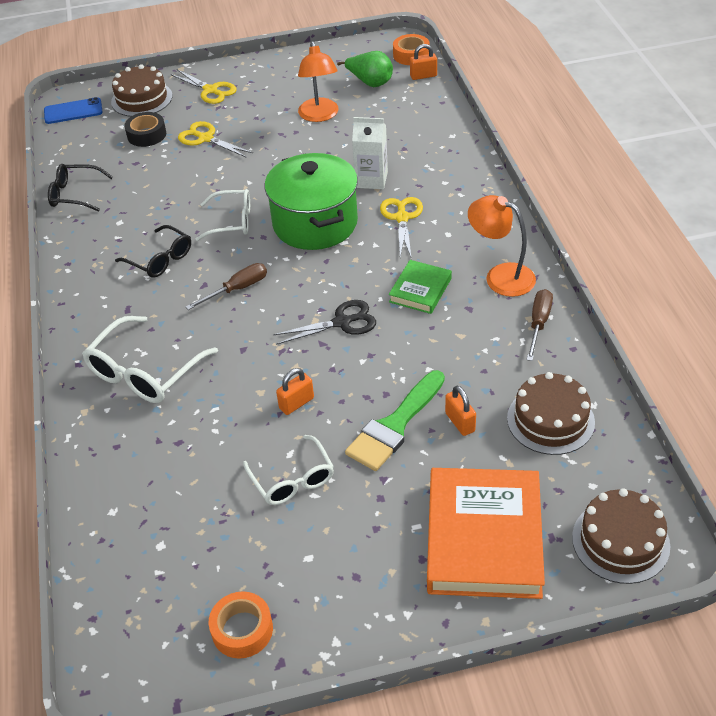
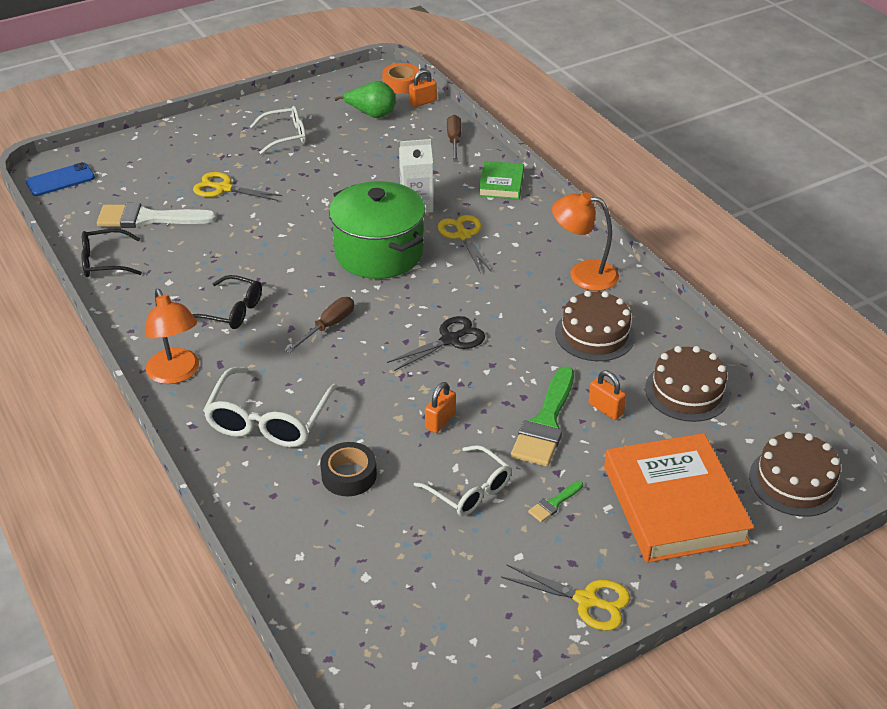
camera: 20 degrees left, 5 degrees down
brown cake [111,64,172,117] -> brown cake moved to [555,291,635,361]
black tape [124,112,166,147] -> black tape moved to [320,442,377,496]
yellow scissors [170,69,236,104] -> yellow scissors moved to [501,564,630,631]
white glasses [196,189,250,241] -> white glasses moved to [250,106,306,154]
orange tape [209,591,273,659] -> none
orange lamp [298,41,339,122] -> orange lamp moved to [145,289,199,384]
green book [389,260,452,314] -> green book moved to [478,161,524,199]
brown screwdriver [527,289,553,361] -> brown screwdriver moved to [447,115,462,162]
none -> white brush [97,203,217,228]
none -> green brush [528,481,583,522]

